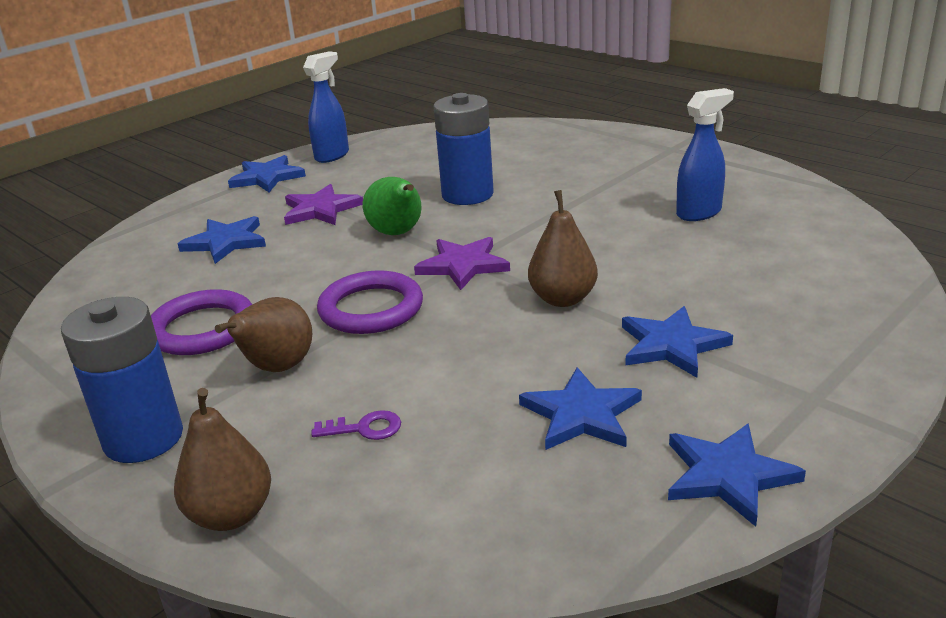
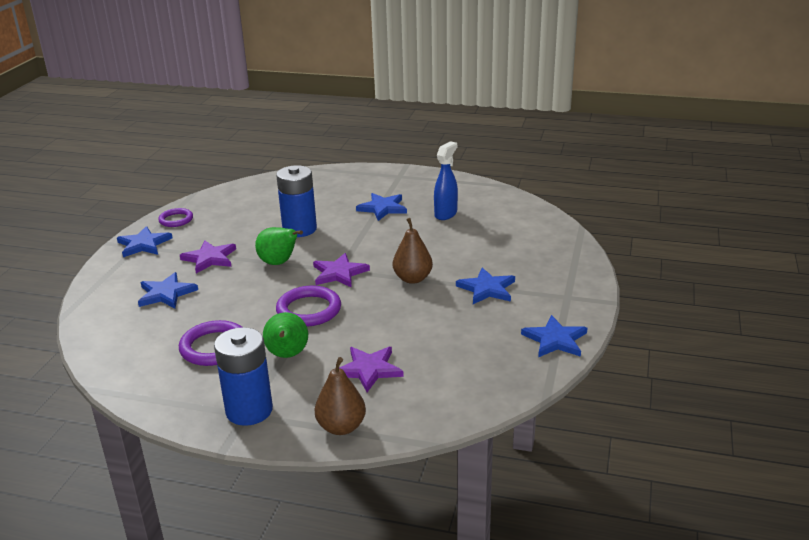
camera: 30 degrees left, 0 degrees up
brown pear [215,297,312,372] -> green pear [263,312,308,358]
blue spray bottle [303,51,349,163] -> purple ring [158,208,193,227]
purple key [311,410,401,440] -> purple star [339,347,404,392]
blue star [519,367,642,450] -> blue star moved to [356,193,407,221]

